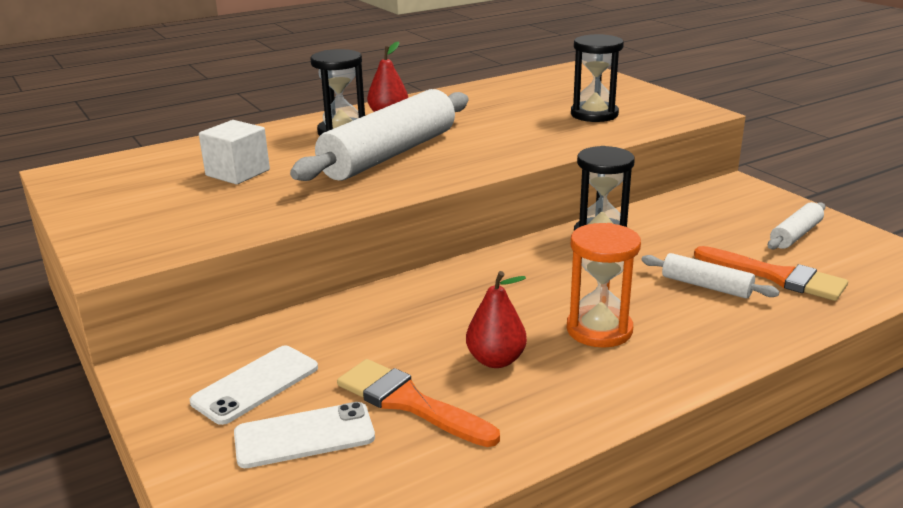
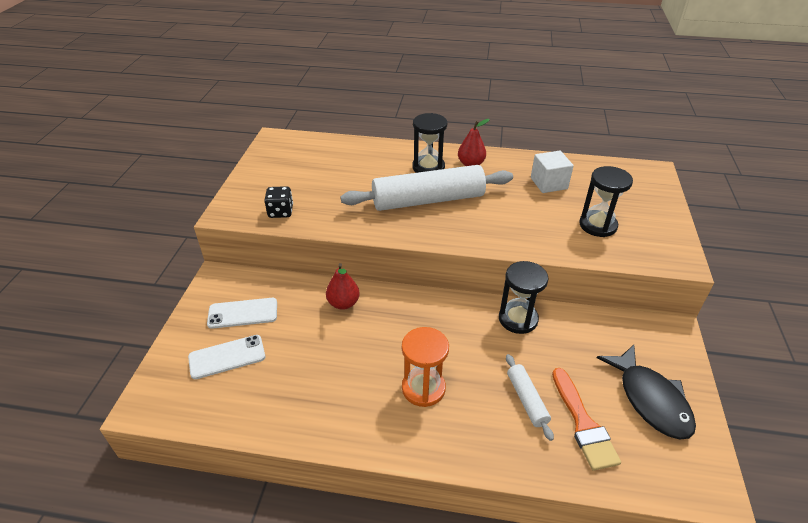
camera: 40 degrees right, 15 degrees up
white cube [199,120,270,184] -> white cube moved to [531,151,574,193]
white phone [234,402,375,468] -> white phone turned 45 degrees counterclockwise [188,335,265,379]
orange brush [337,359,500,447] -> none
red pear [466,271,527,368] -> red pear moved to [326,263,360,310]
white rolling pin [768,202,825,249] -> black fish [597,345,696,439]
none -> black dice [264,186,293,218]

